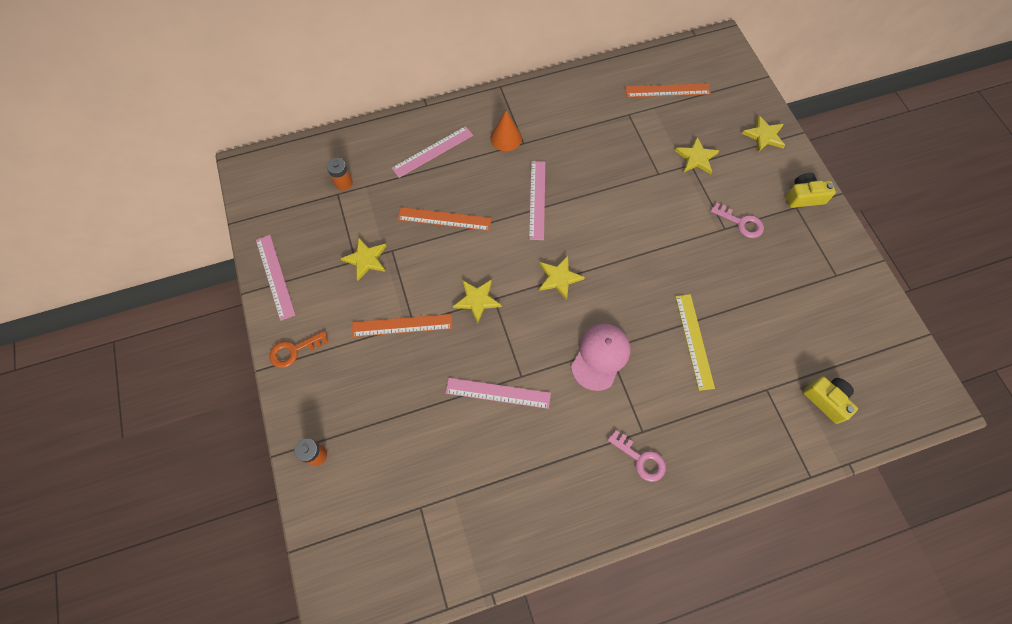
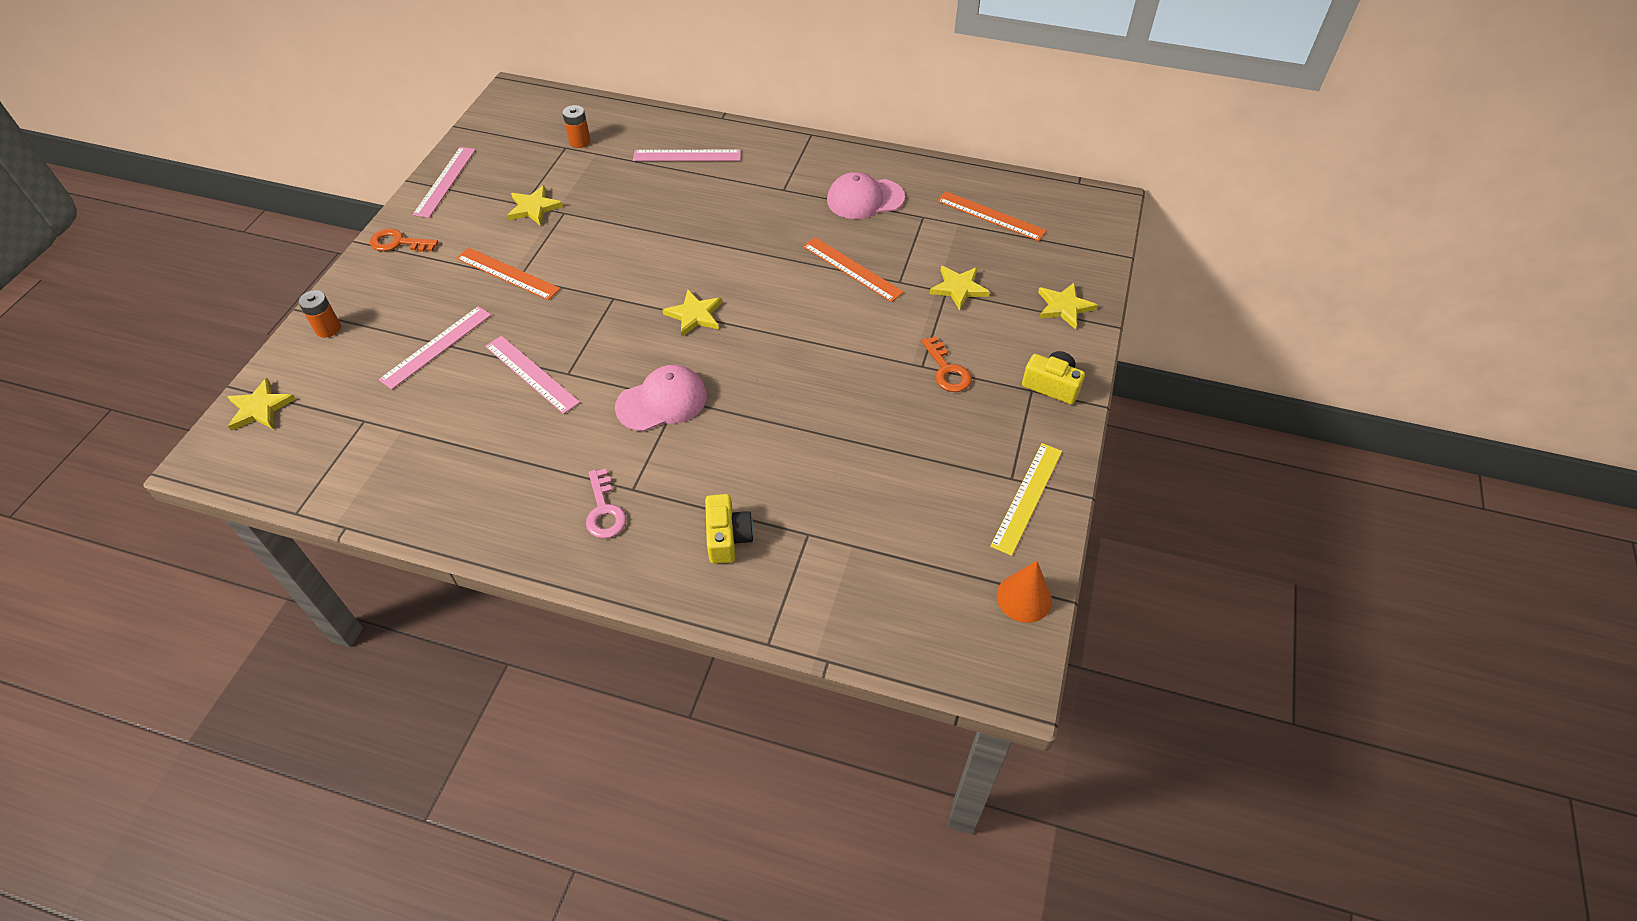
camera: 35 degrees right, 15 degrees down
orange ruler [398,207,492,231] -> orange ruler moved to [803,237,904,302]
yellow star [453,279,502,324] -> yellow star moved to [228,378,296,431]
orange cone [490,110,522,151] -> orange cone moved to [997,561,1052,623]
pink ruler [529,161,545,240] -> pink ruler moved to [378,306,491,389]
yellow ruler [675,294,715,391] -> yellow ruler moved to [990,443,1062,556]
pink key [710,203,764,238] -> orange key [921,336,972,392]
yellow camera [803,376,858,424] -> yellow camera moved to [705,494,754,564]
none -> pink cap [827,172,905,219]

